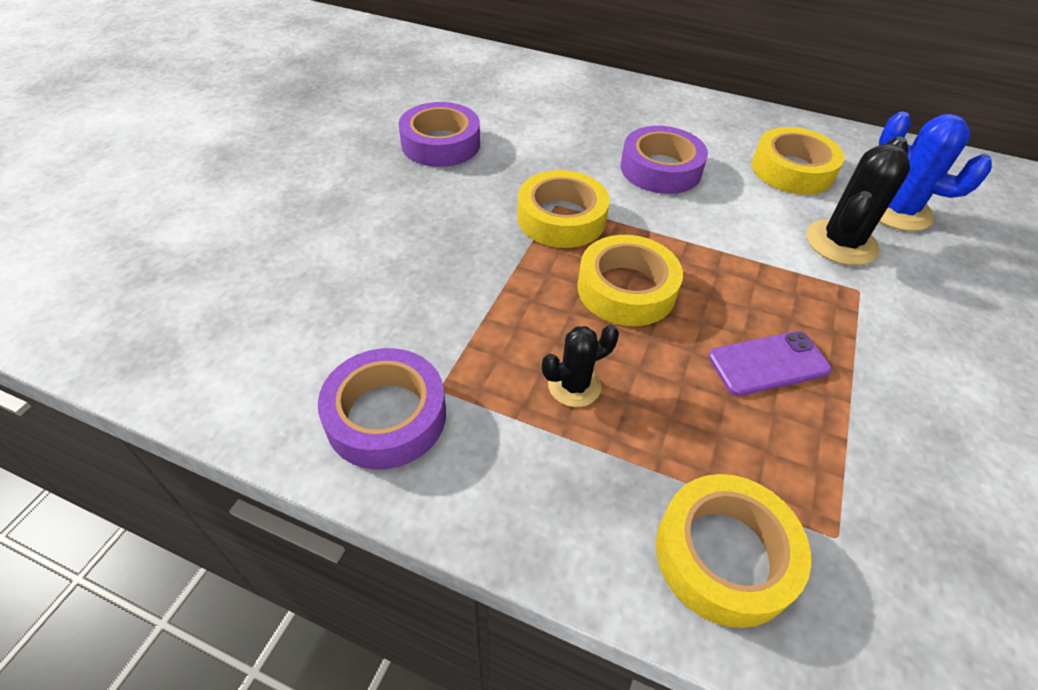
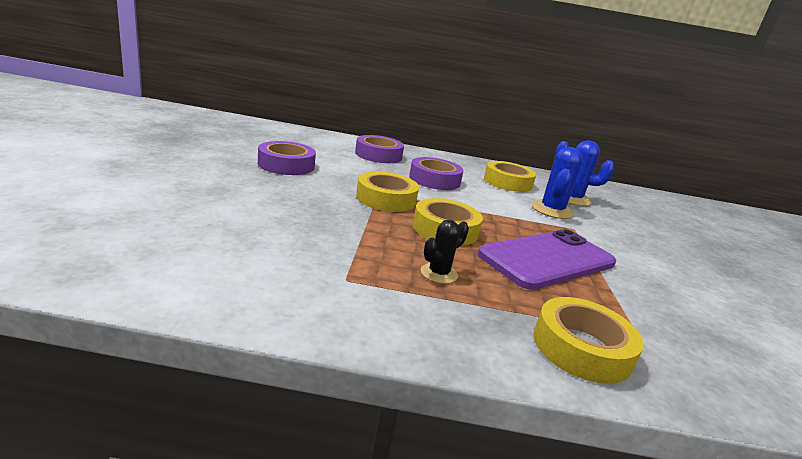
camera: 20 degrees left, 25 degrees down
purple tape [318,348,446,470] -> purple tape moved to [355,135,404,163]
purple phone [709,331,831,396] -> purple phone [478,229,616,290], size x1.93
black cactus [807,137,910,266] -> blue cactus [532,147,583,219]

